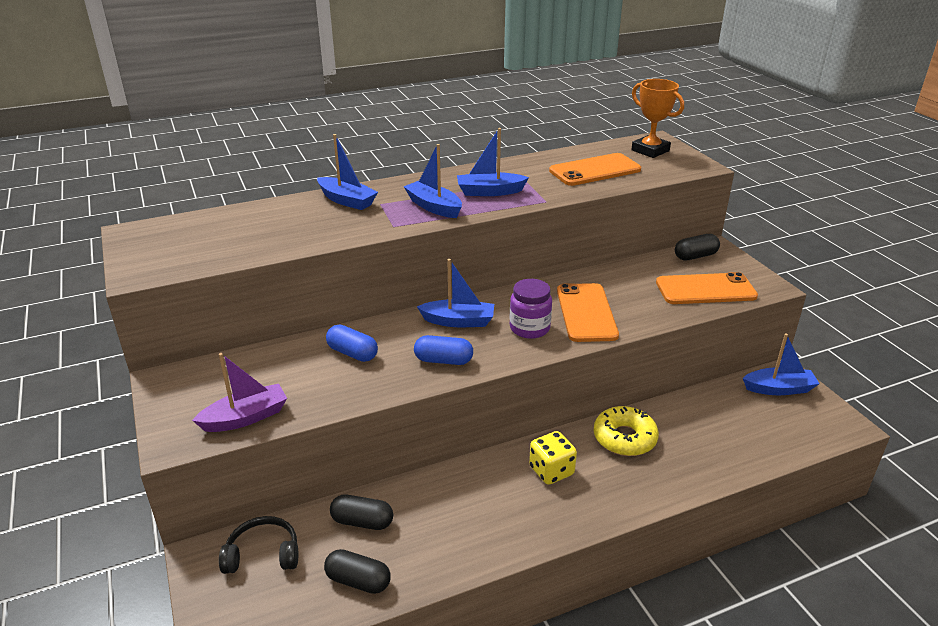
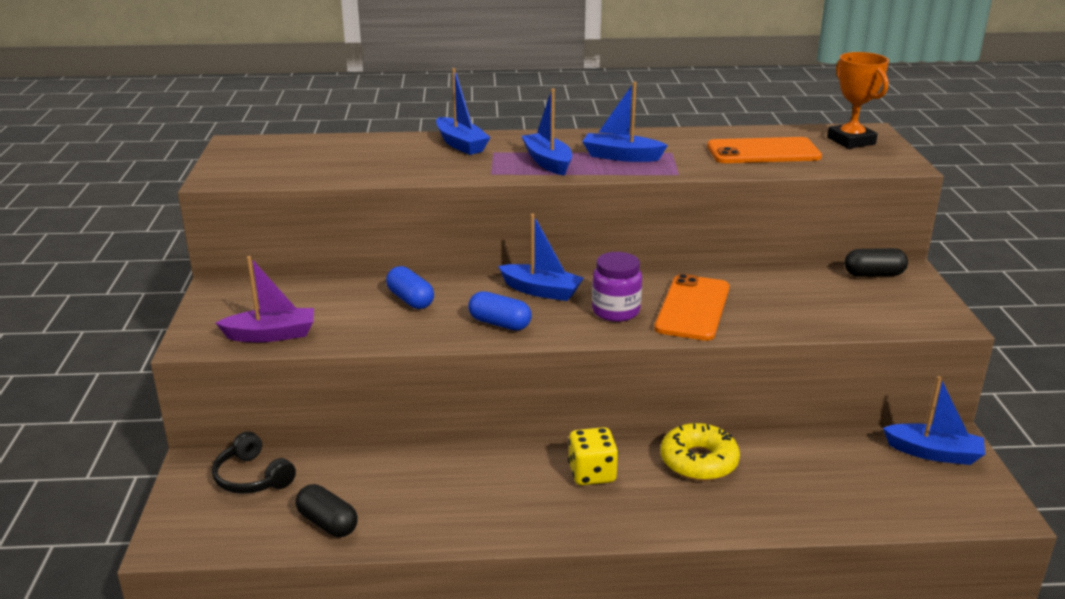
camera: 20 degrees right, 5 degrees down
black headphones [219,516,298,574] -> black headphones turned 150 degrees counterclockwise [212,431,296,494]
black capsule [330,495,393,530] -> none
orange phone [656,272,758,304] -> none

